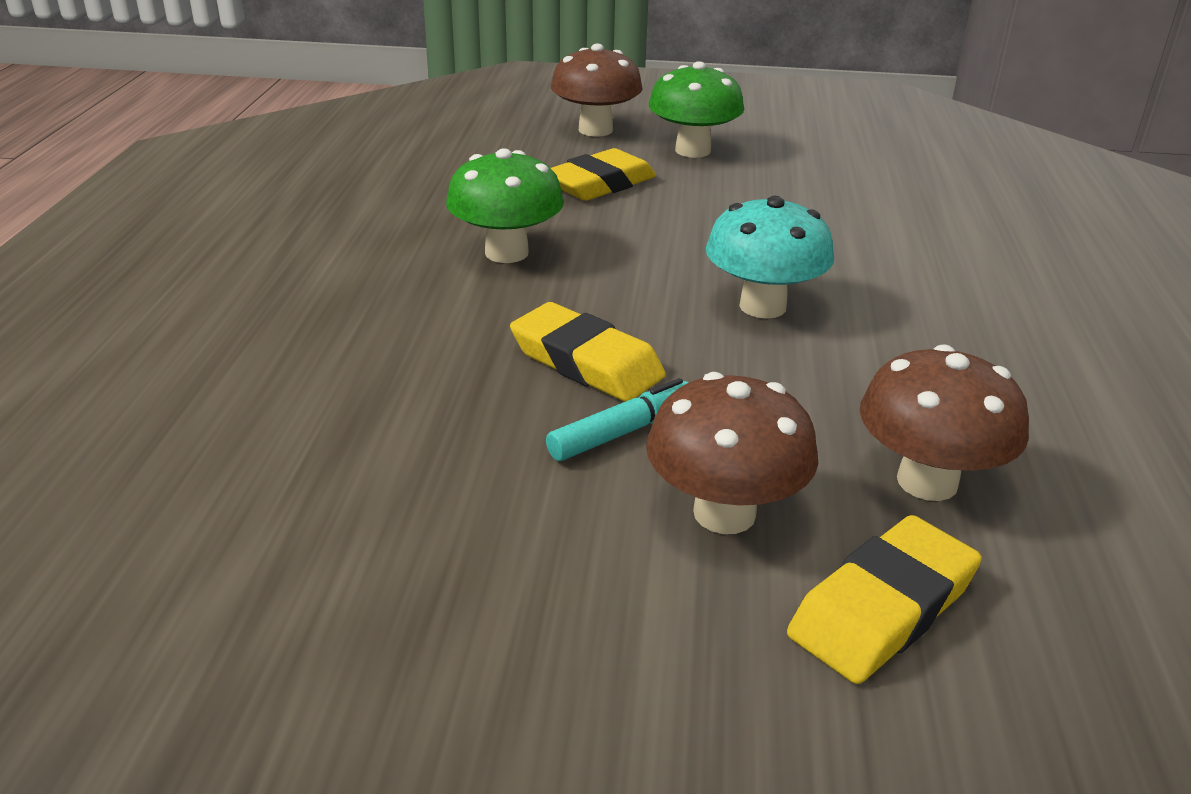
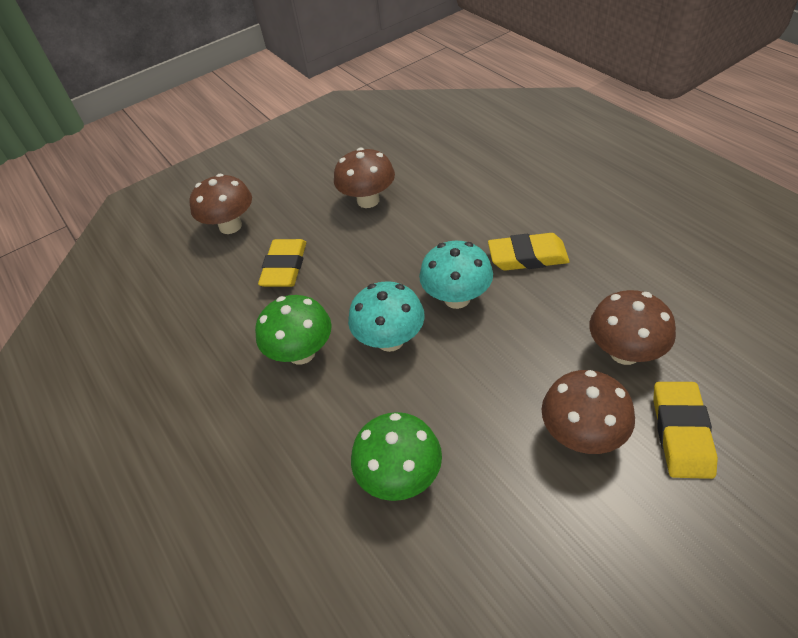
camera: 35 degrees left, 15 degrees up
yellow eraser [510,302,666,402] -> yellow eraser moved to [488,233,570,271]
turquoise marker [546,378,689,461] -> none
green mushroom [649,61,744,158] -> green mushroom moved to [351,412,442,501]
none -> brown mushroom [334,148,395,208]
none -> turquoise mushroom [348,281,425,352]

